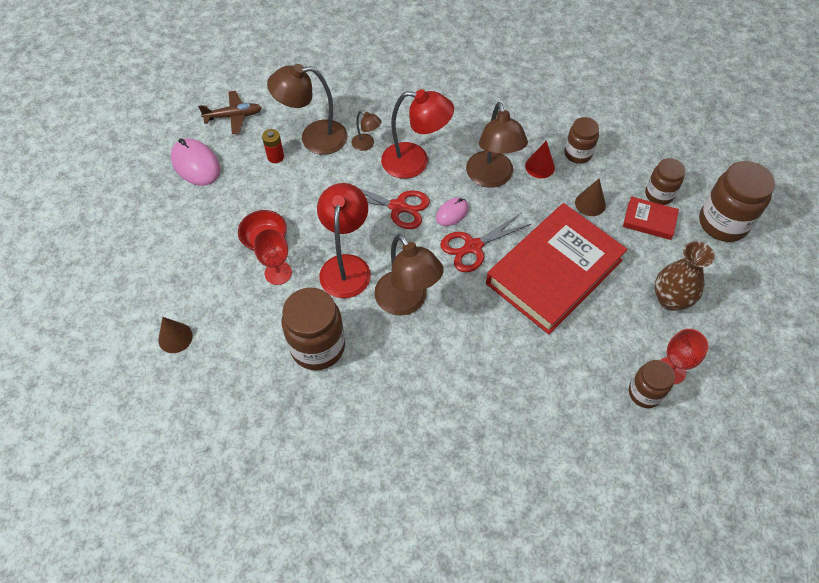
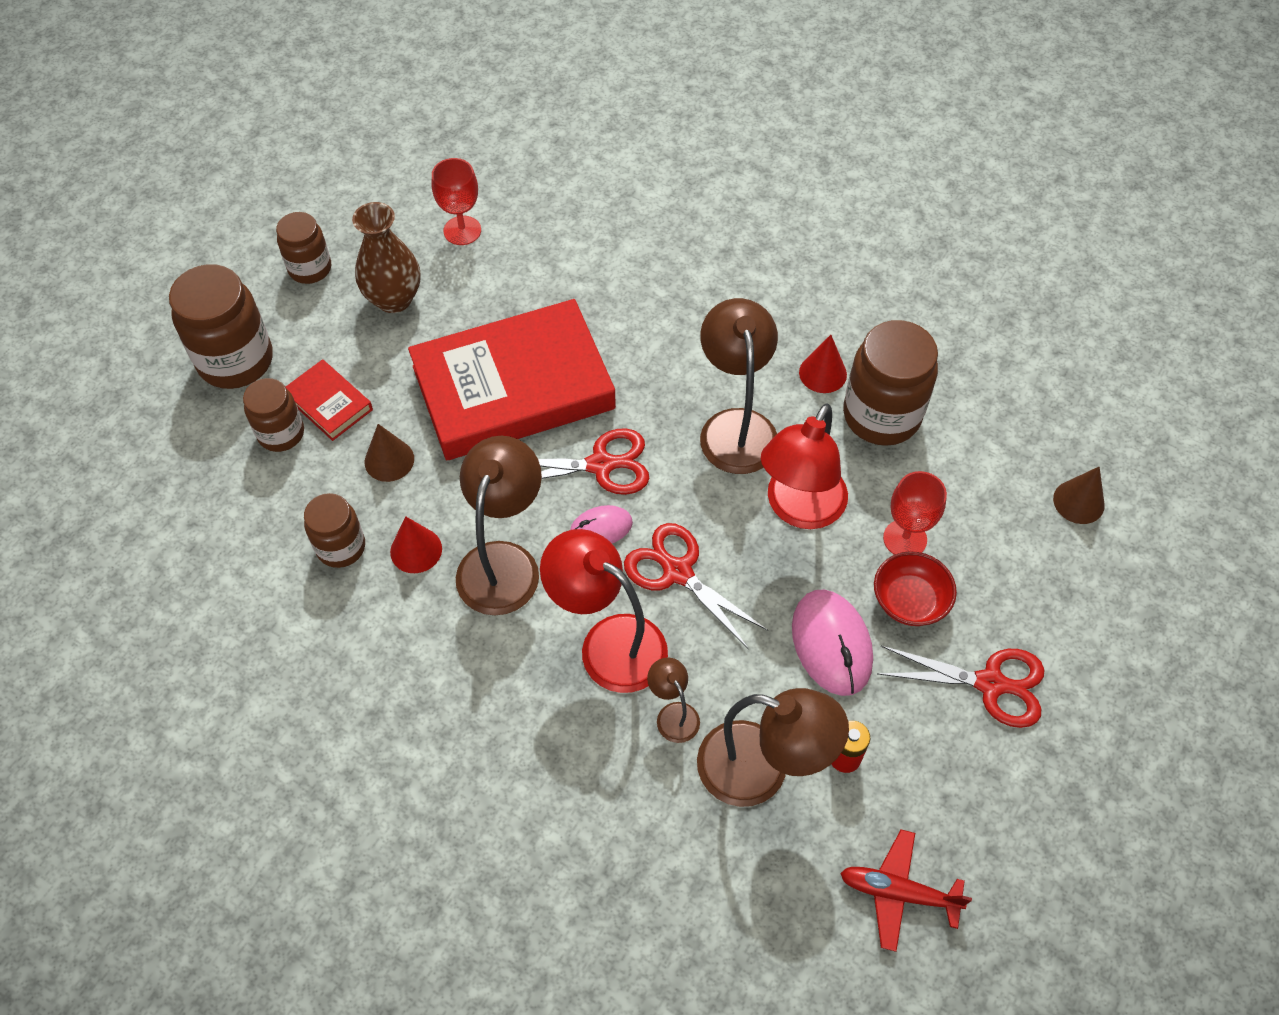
camera: 155 degrees left, 0 degrees up
pink mouse [171,138,221,186] -> pink mouse moved to [792,589,873,696]
brown plane [198,91,262,134] -> red plane [840,829,972,952]
brown jar [629,360,675,408] -> brown jar moved to [276,212,331,284]
none -> red cone [799,335,847,393]
none -> red scissors [877,646,1044,728]

